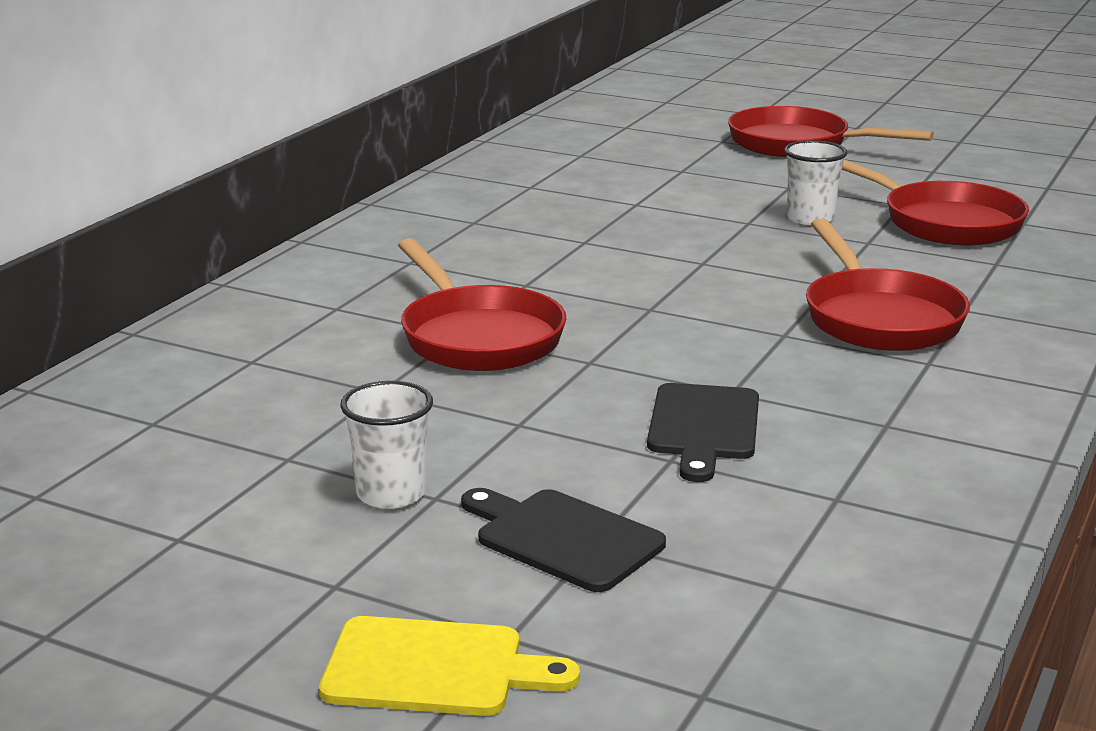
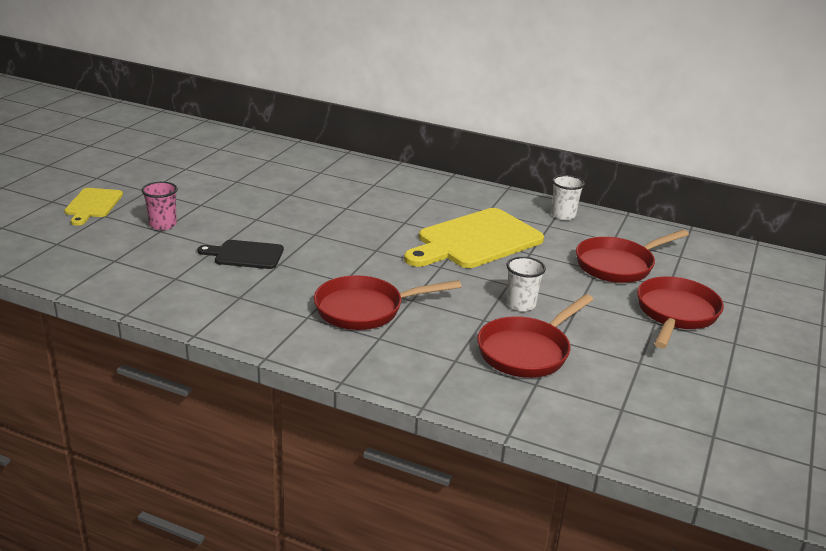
camera: 85 degrees right, 5 degrees up
white cup [340,381,433,509] -> white cup moved to [551,175,585,220]
red pan [398,238,567,371] -> red pan moved to [576,229,689,283]
black cutting board [461,488,666,592] -> pink cup [142,182,178,230]
none -> yellow cutting board [404,208,544,268]

